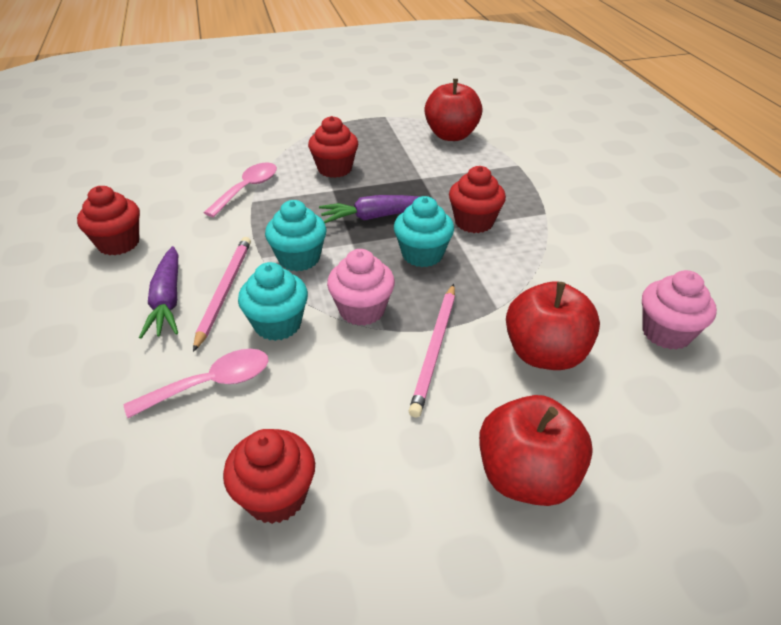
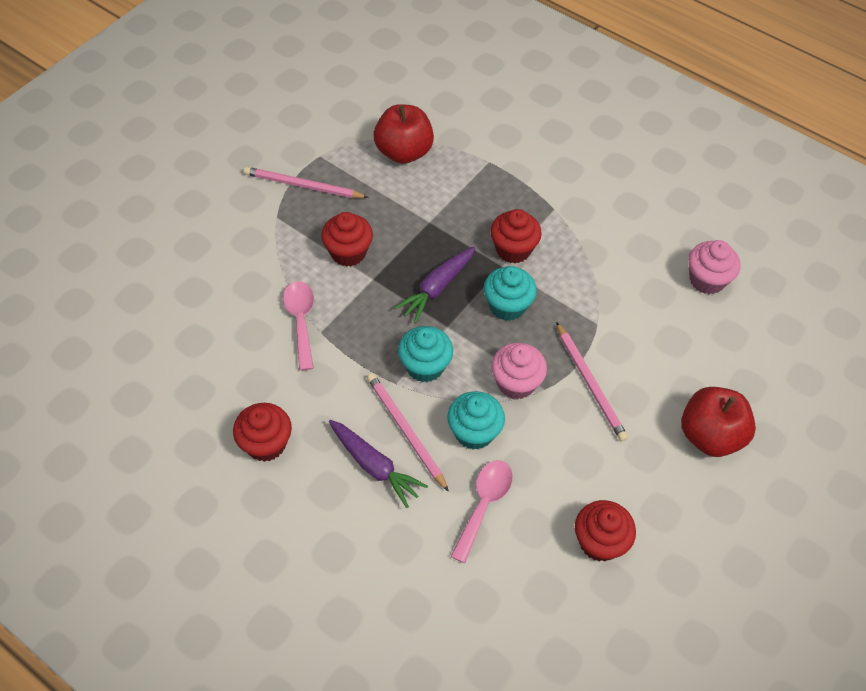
camera: 40 degrees left, 15 degrees up
red apple [506,281,600,370] -> none
none -> pink pencil [244,167,369,198]

